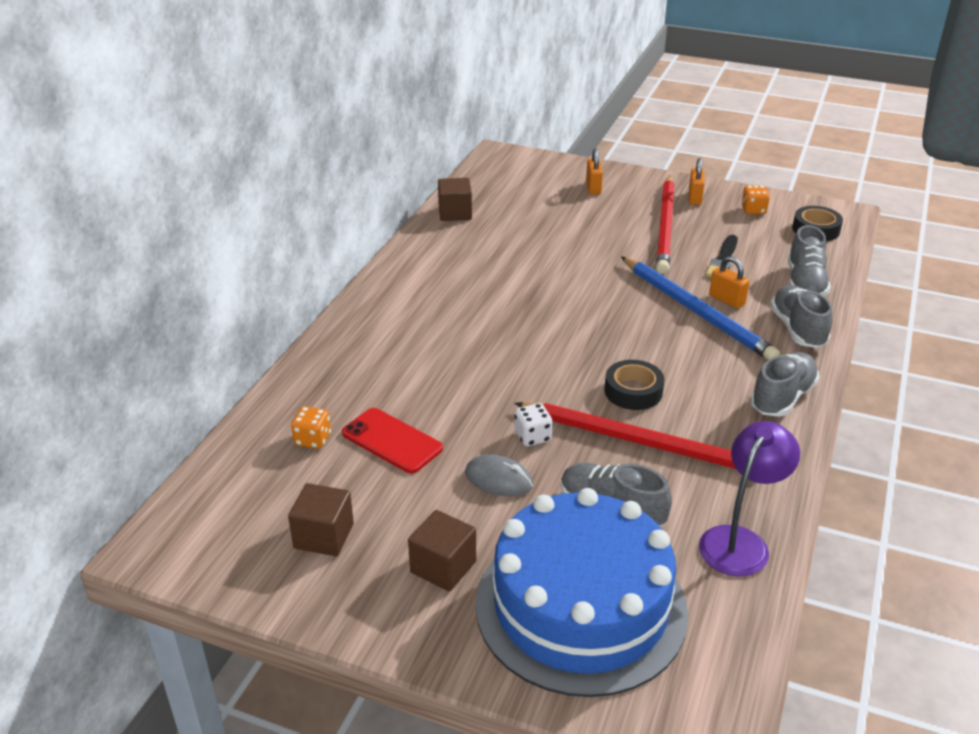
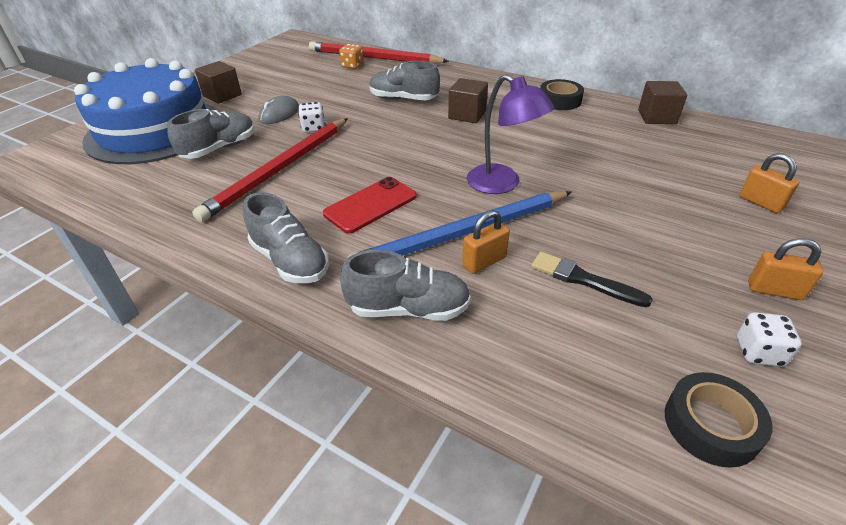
camera: 100 degrees right, 5 degrees up
brown cube [288,483,354,556] -> brown cube moved to [448,78,488,123]
red phone [342,408,443,473] -> red phone moved to [323,177,417,233]
orange padlock [586,148,603,194] -> orange padlock turned 45 degrees clockwise [739,153,799,213]
black tape [605,360,665,410] -> black tape moved to [540,79,584,110]
red pencil [656,175,675,274] -> red pencil moved to [309,41,449,64]
purple lamp [699,421,800,576] -> purple lamp moved to [467,74,554,194]
orange dice [741,186,770,214] -> white dice [737,312,802,367]
grey shoe [788,225,831,296] -> grey shoe moved to [369,61,440,100]

